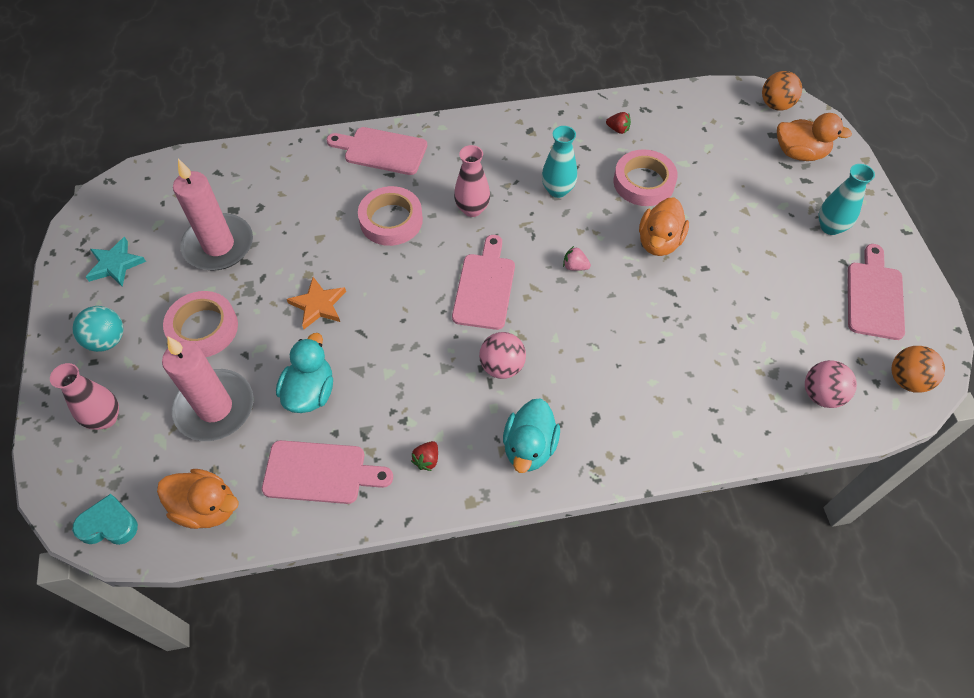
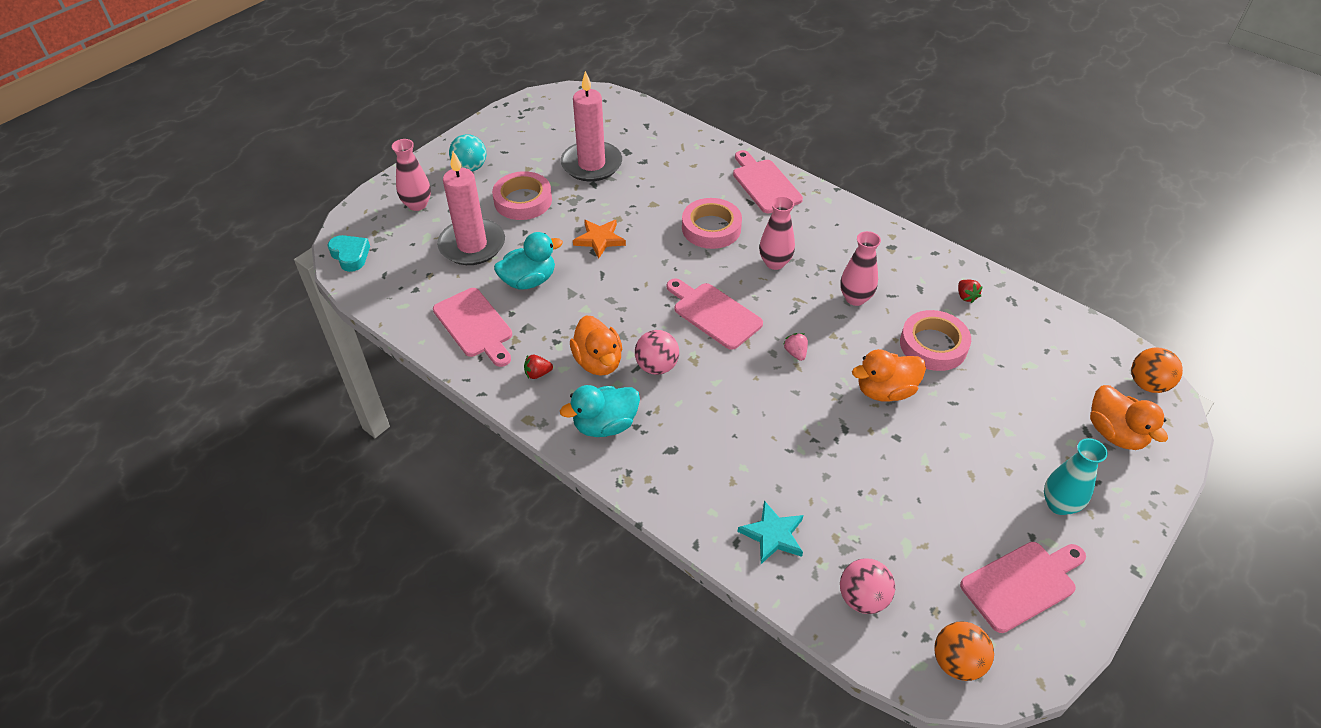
camera: 50 degrees right, 10 degrees down
turquoise star [86,237,146,287] -> turquoise star moved to [738,501,803,564]
orange duck [157,469,239,529] -> orange duck moved to [570,315,622,376]
pink cutting board [452,235,515,330] -> pink cutting board turned 105 degrees counterclockwise [667,279,763,350]
turquoise vase [542,126,577,198] -> pink vase [840,231,881,306]

